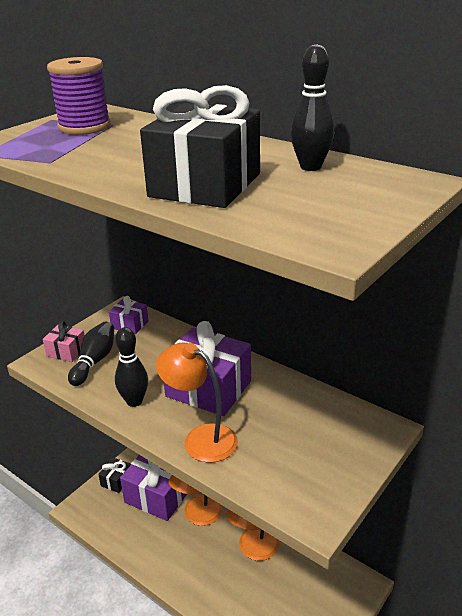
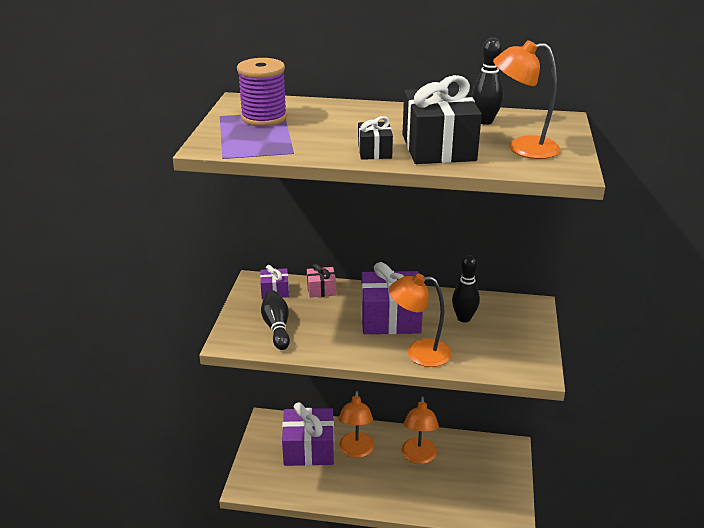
camera: 30 degrees left, 0 degrees up
pink gift [43,321,85,362] -> pink gift moved to [307,264,336,298]
black gift [98,457,131,493] -> black gift moved to [358,116,393,160]
black bowling pin [115,327,148,407] -> black bowling pin moved to [452,255,480,323]
none -> orange lamp [493,40,560,159]

